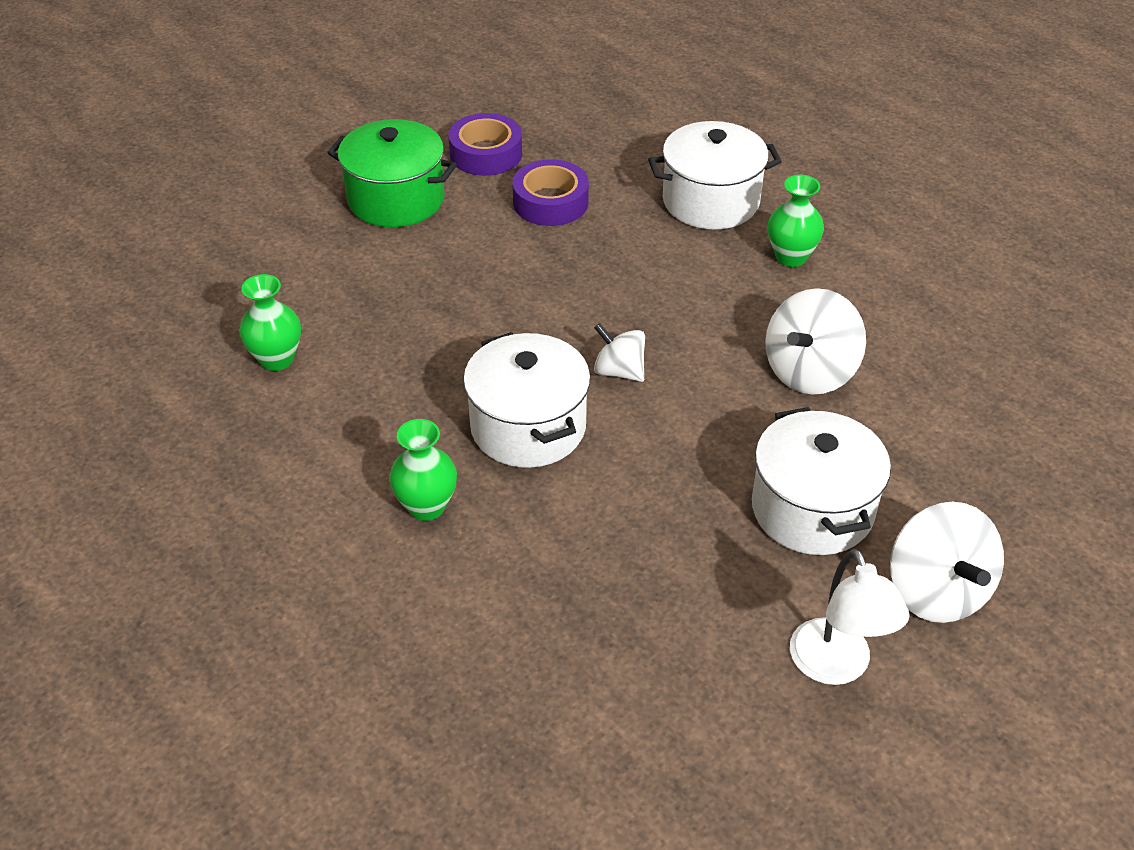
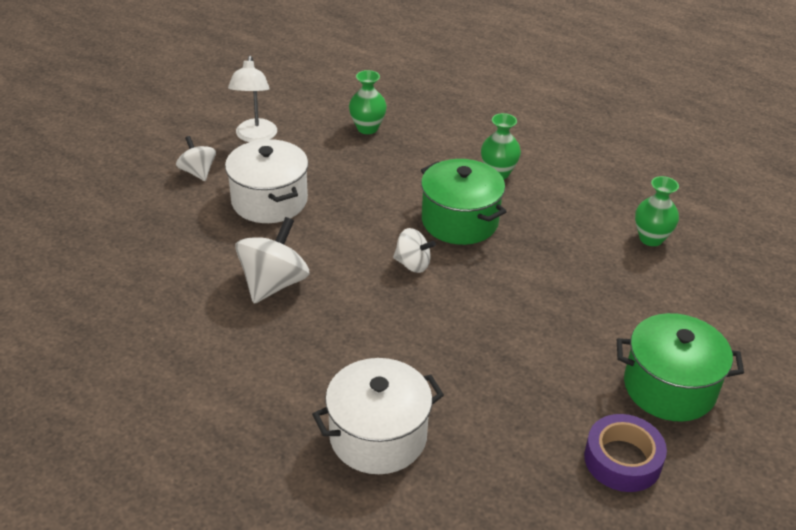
camera: 165 degrees right, 5 degrees down
white pot [463,332,590,468] -> green pot [421,159,507,245]
purple tape [512,159,589,226] -> none
green vase [768,175,824,267] -> green vase moved to [349,70,387,134]
white lamp [790,549,910,685] -> white lamp turned 150 degrees counterclockwise [228,56,277,142]
white spinning top [890,502,1004,623] -> white spinning top [176,136,216,181], size x0.61

